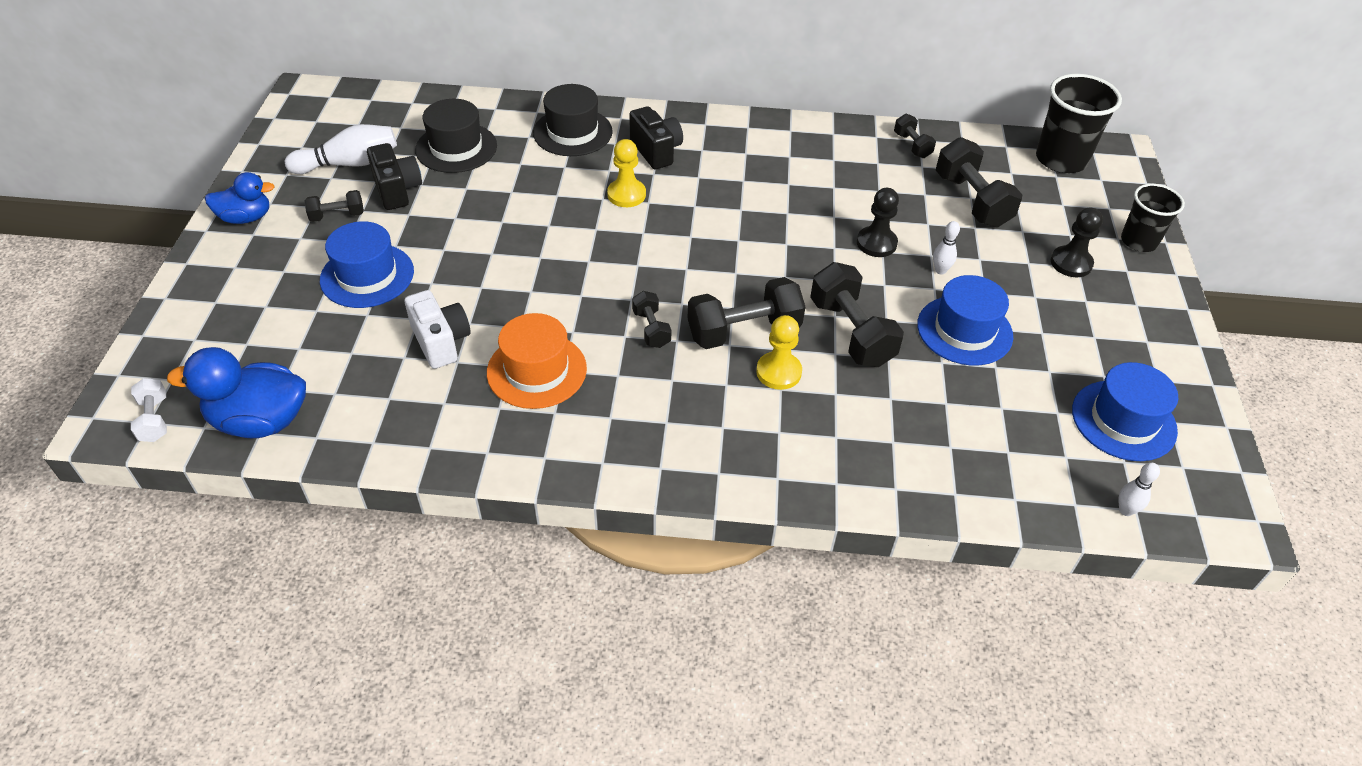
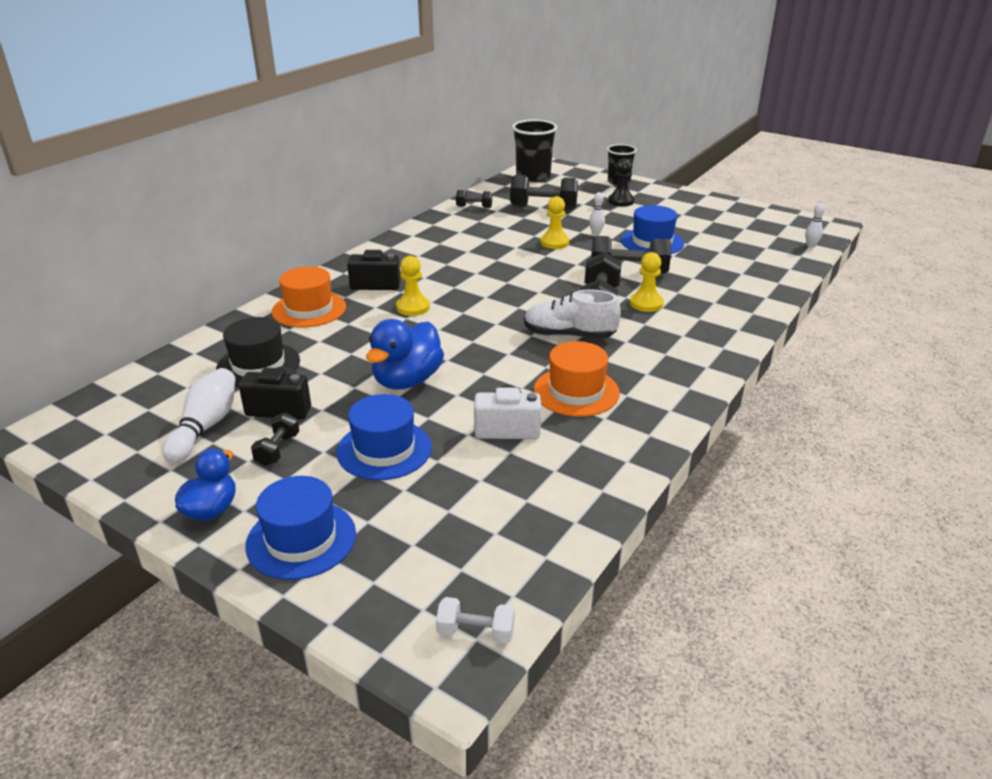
camera: 60 degrees left, 15 degrees down
blue duck [167,347,306,438] -> blue duck moved to [366,319,444,390]
black hat [533,84,613,156] -> orange hat [272,266,346,327]
black dumbbell [632,291,671,348] -> white shoe [524,290,621,339]
black pawn [857,188,899,257] -> yellow pawn [540,196,569,249]
blue hat [1072,362,1178,461] -> blue hat moved to [245,476,356,580]

